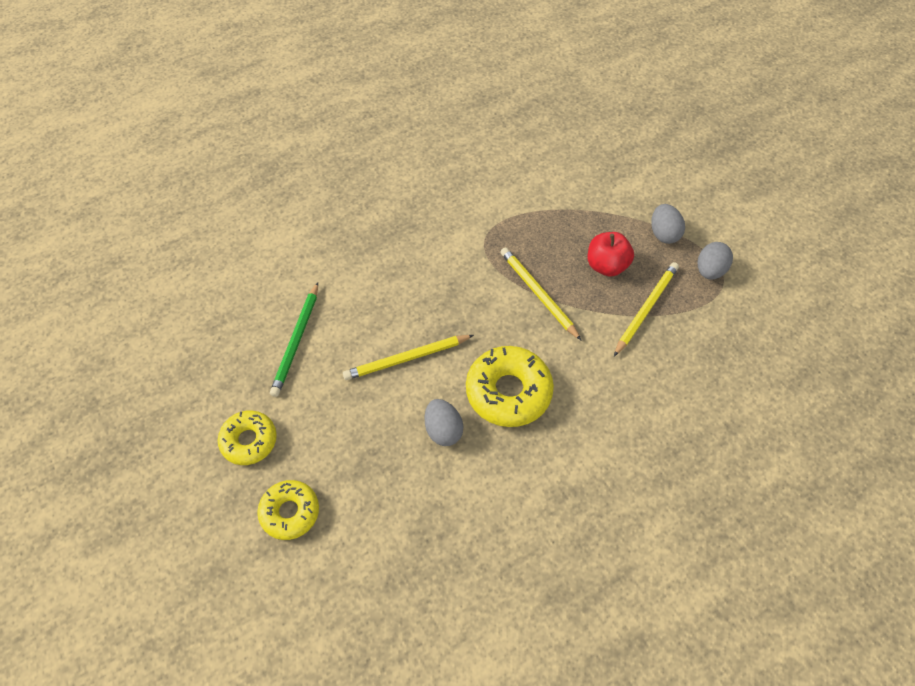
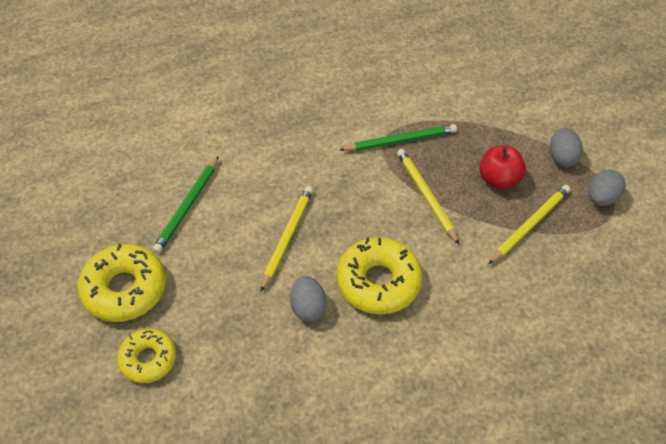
camera: 10 degrees right, 5 degrees down
yellow donut [217,410,277,465] -> yellow donut [78,244,166,322], size x1.56
yellow pencil [343,335,474,380] -> yellow pencil turned 120 degrees clockwise [260,186,313,292]
none -> green pencil [339,124,457,151]

